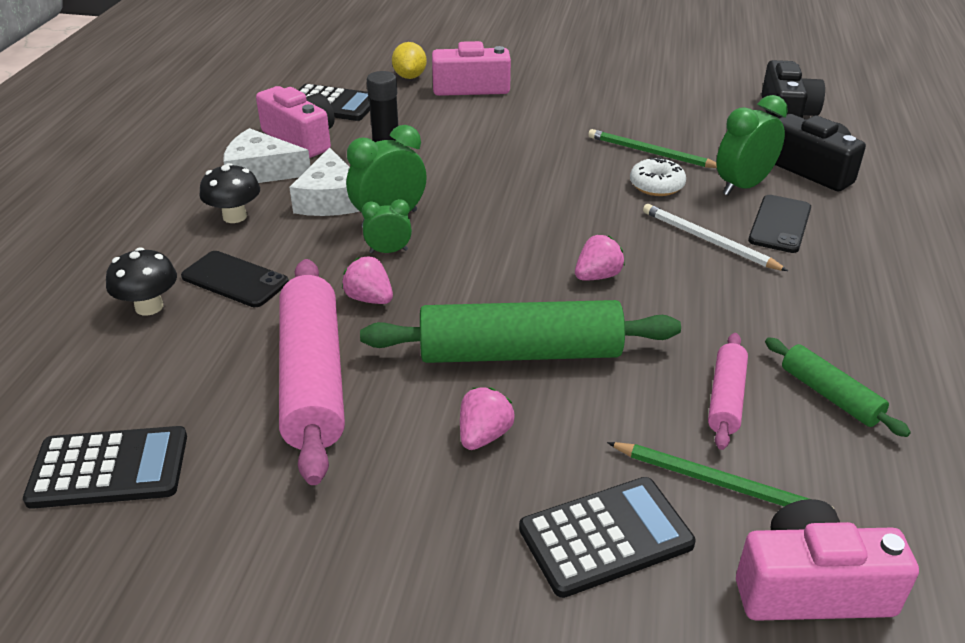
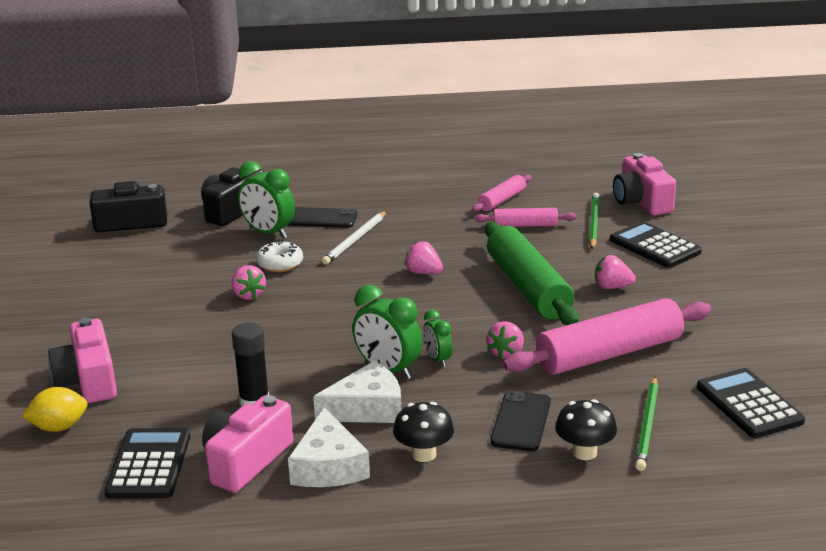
camera: 105 degrees left, 10 degrees down
green pencil [588,129,717,168] -> green pencil moved to [635,376,659,471]
green rolling pin [765,337,911,437] -> pink rolling pin [472,174,531,212]
none -> pink strawberry [232,265,266,300]

